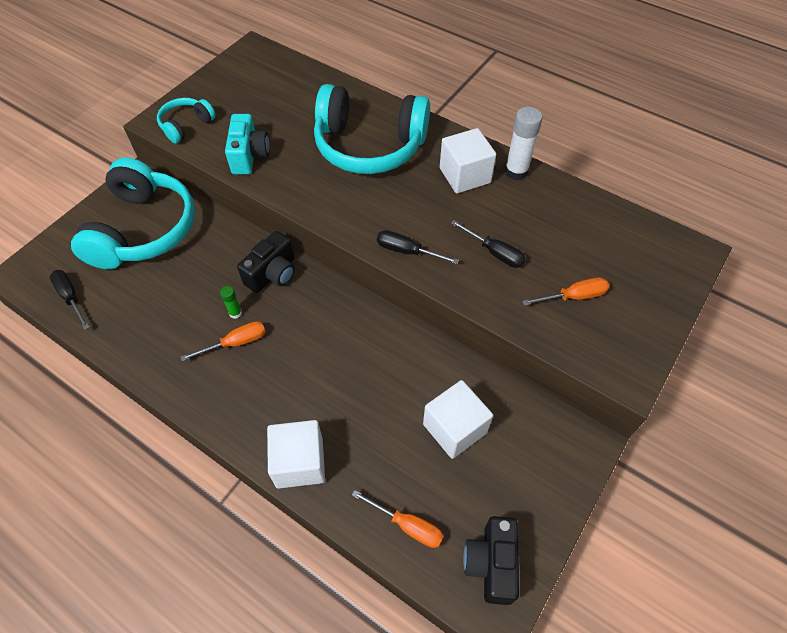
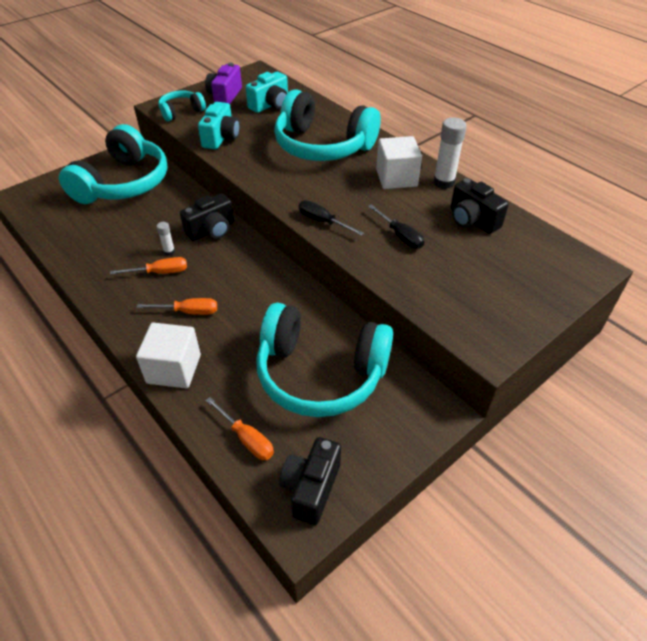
camera: 15 degrees right, 10 degrees down
black screwdriver [50,270,89,330] -> none
green glue stick [220,286,242,319] -> white glue stick [157,222,175,256]
white cube [423,380,493,459] -> turquoise headphones [256,303,393,417]
orange screwdriver [522,277,609,306] -> orange screwdriver moved to [137,298,217,315]
none -> purple camera [205,63,242,104]
none -> turquoise camera [246,72,288,113]
none -> black camera [450,178,509,234]

